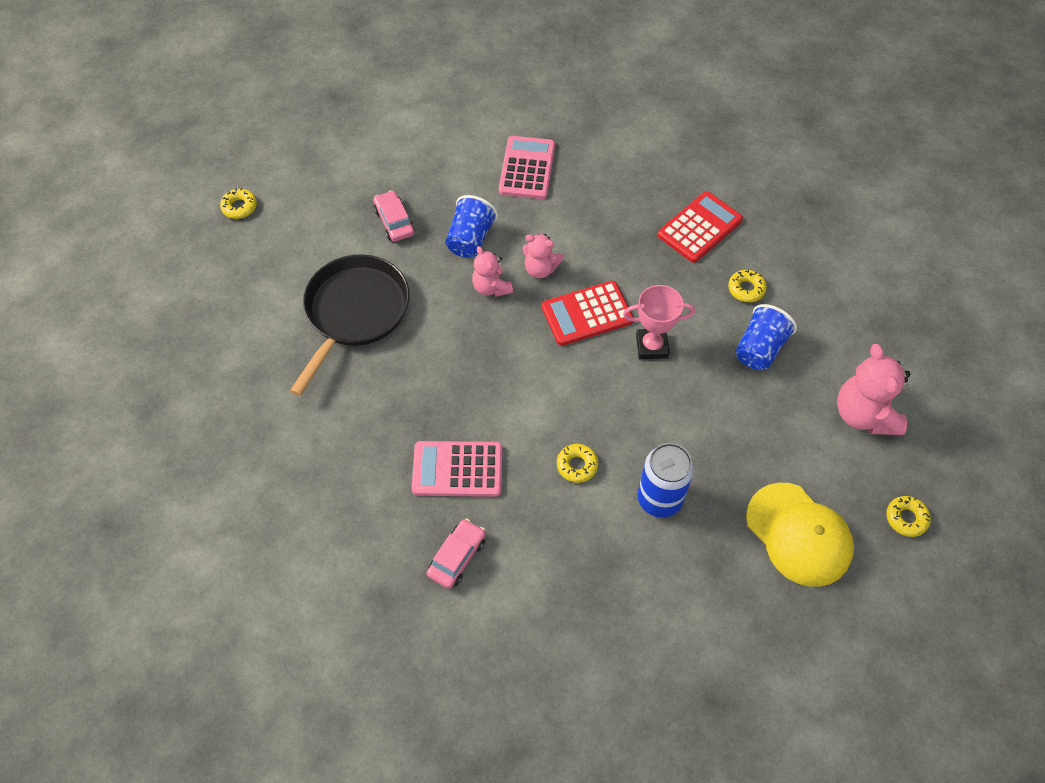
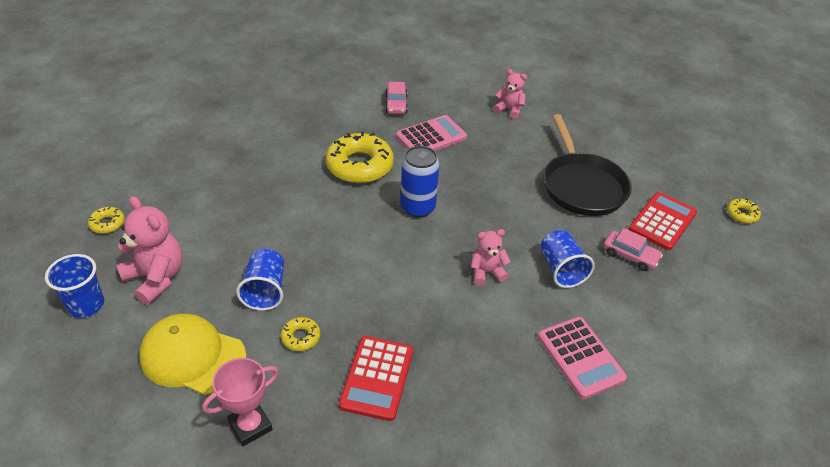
camera: 145 degrees right, 15 degrees down
pink teddy bear [472,246,513,297] -> pink teddy bear moved to [493,69,527,119]
red calculator [542,281,633,346] -> red calculator moved to [629,192,697,250]
yellow donut [557,444,598,483] -> yellow donut [326,132,394,183], size x2.19
pink trophy [623,285,695,359] -> pink trophy moved to [202,358,279,446]
blue can [637,443,694,518] -> blue can moved to [400,146,440,217]
yellow cap [746,483,854,587] -> yellow cap moved to [139,314,247,395]
none -> blue cup [45,254,104,318]

